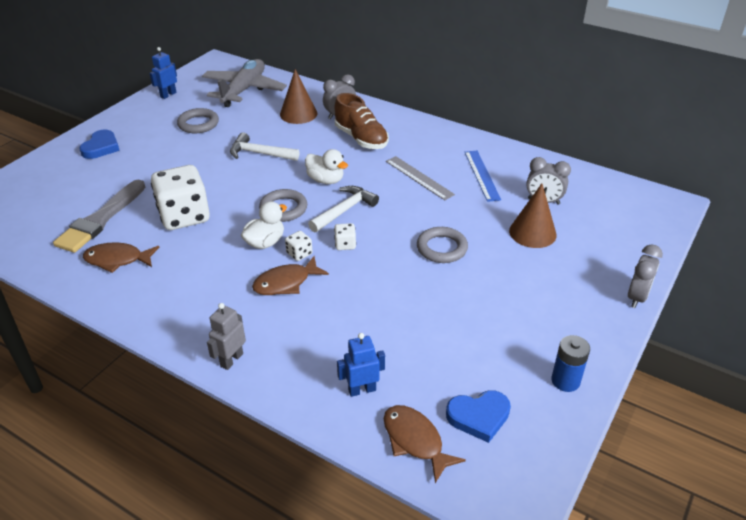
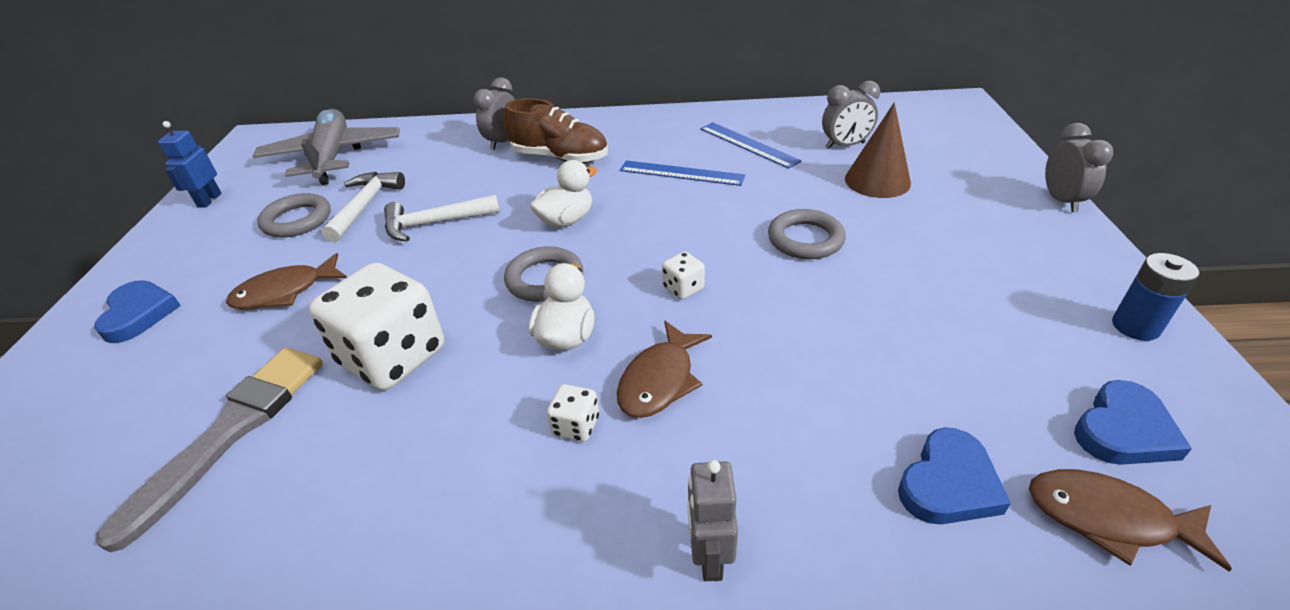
camera: 30 degrees left, 0 degrees up
grey brush [53,180,145,253] -> grey brush turned 150 degrees counterclockwise [96,348,323,553]
brown fish [83,242,160,273] -> brown fish moved to [226,253,347,310]
brown cone [280,69,317,124] -> none
white dice [285,231,313,261] -> white dice moved to [547,384,599,442]
white duck [305,149,348,184] -> white duck turned 45 degrees counterclockwise [530,160,597,227]
white hammer [308,186,379,232] -> white hammer moved to [321,172,405,242]
blue robot [337,333,385,397] -> blue heart [898,427,1011,524]
grey ruler [386,156,455,200] -> blue ruler [620,160,745,186]

